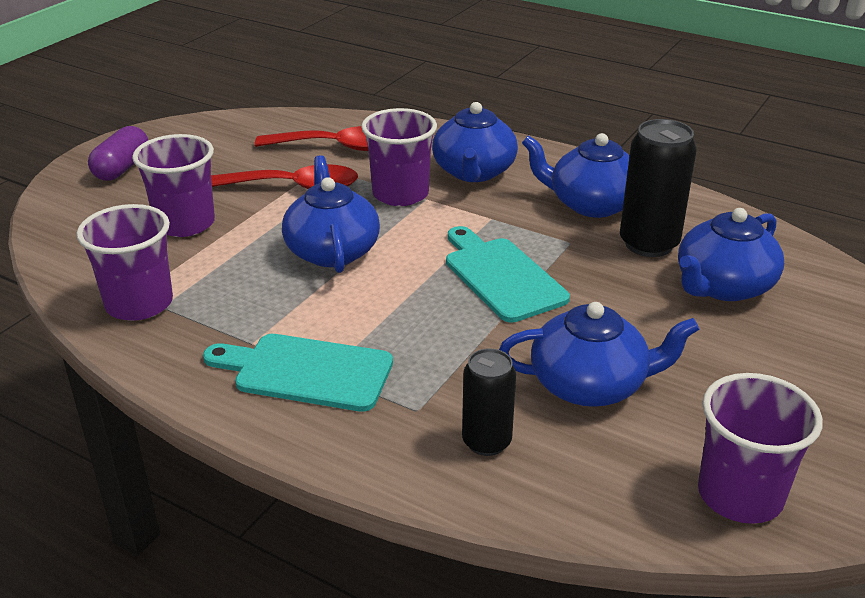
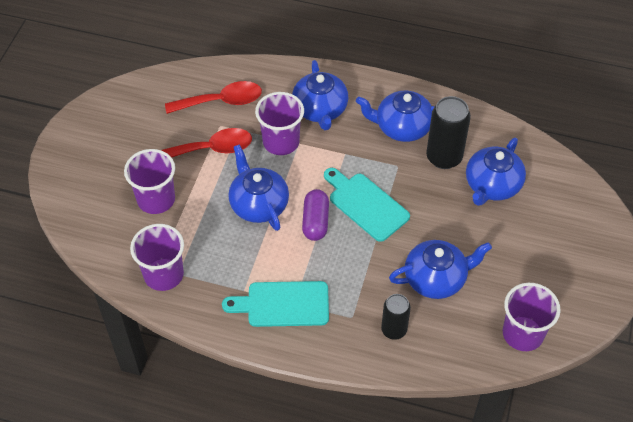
camera: 15 degrees left, 20 degrees up
purple capsule [88,126,148,180] -> purple capsule moved to [302,189,329,241]

